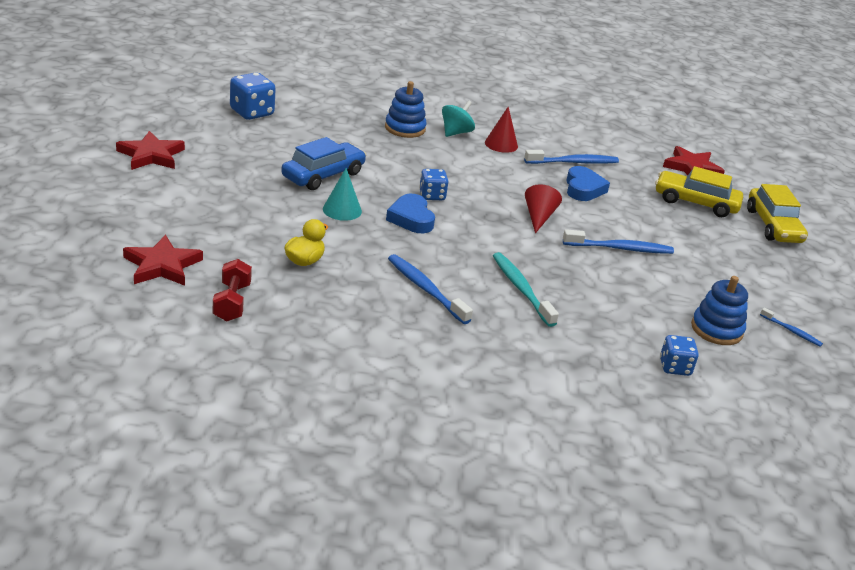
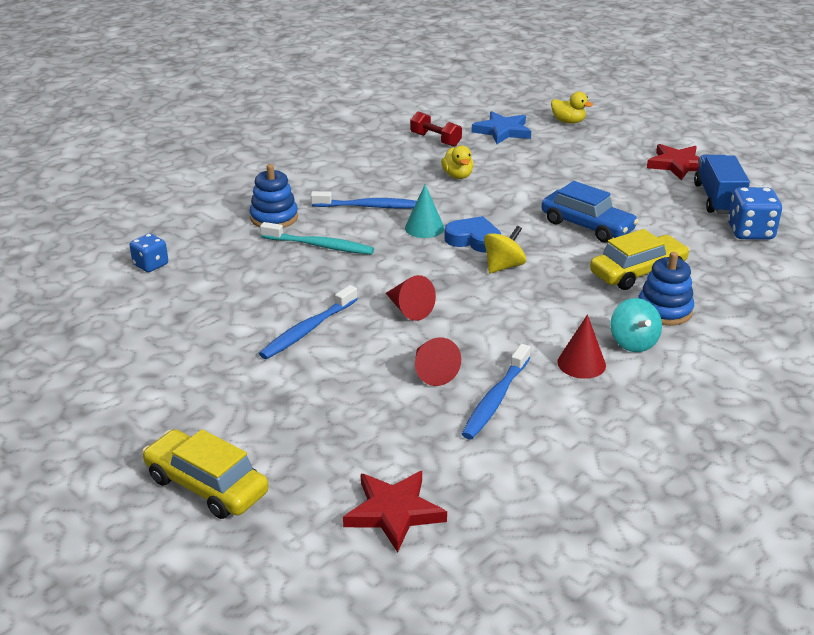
camera: 135 degrees right, 0 degrees up
red star [123,235,203,286] -> blue star [472,111,531,144]
blue car [281,137,366,190] -> blue car turned 45 degrees counterclockwise [541,181,639,243]
turquoise cone [323,168,362,221] -> turquoise cone moved to [405,185,444,238]
blue dice [419,169,448,200] -> yellow spinning top [484,226,526,273]
blue heart [566,166,610,201] -> red cone [415,338,461,386]
yellow car [655,166,743,217] -> yellow car moved to [590,229,690,290]
blue stacking toy [691,276,748,345] -> blue stacking toy moved to [250,164,298,228]
blue toothbrush [760,308,823,347] -> none
none -> yellow duck [551,91,593,124]
none -> blue truck [694,155,750,214]

